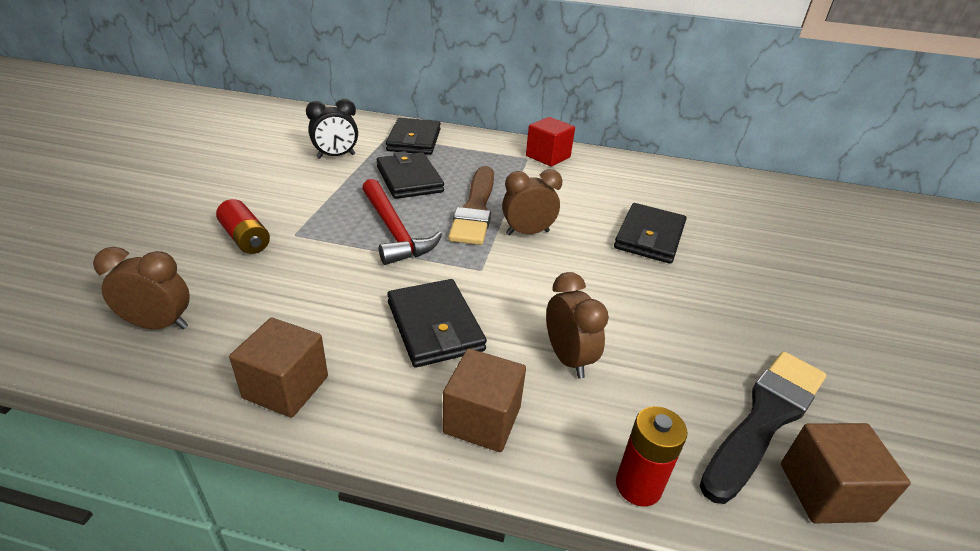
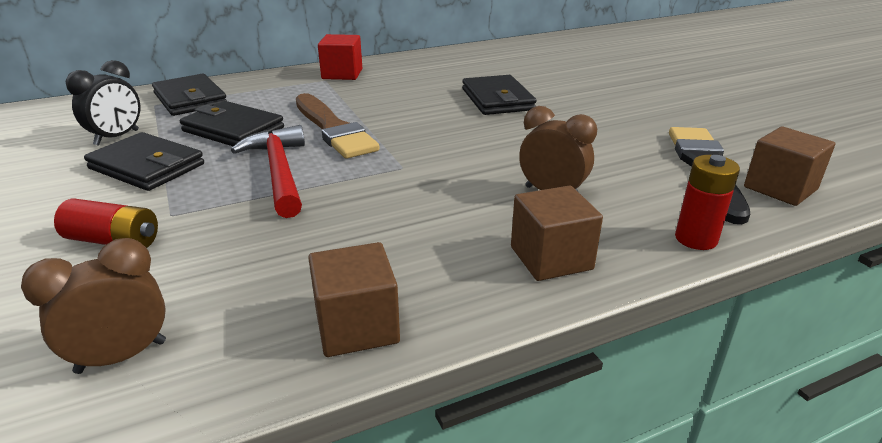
camera: 35 degrees left, 5 degrees down
red hammer [362,179,442,265] -> red hammer turned 135 degrees counterclockwise [231,125,305,218]
black wallet [387,279,487,367] -> black wallet moved to [84,132,204,191]
brown clock [502,169,562,235] -> none

